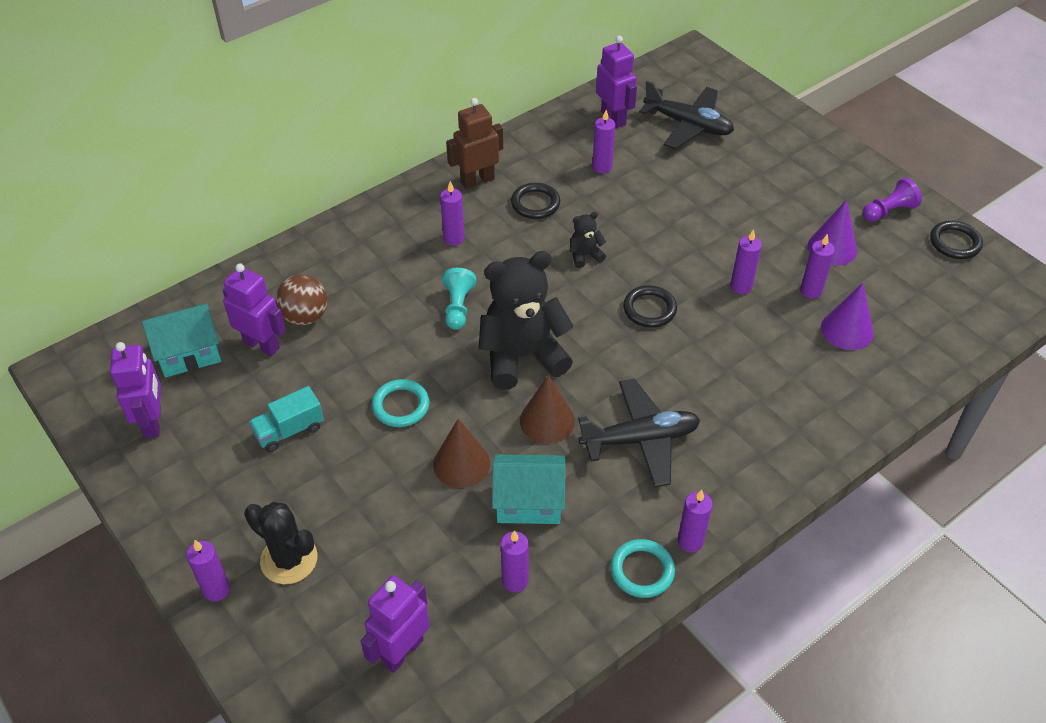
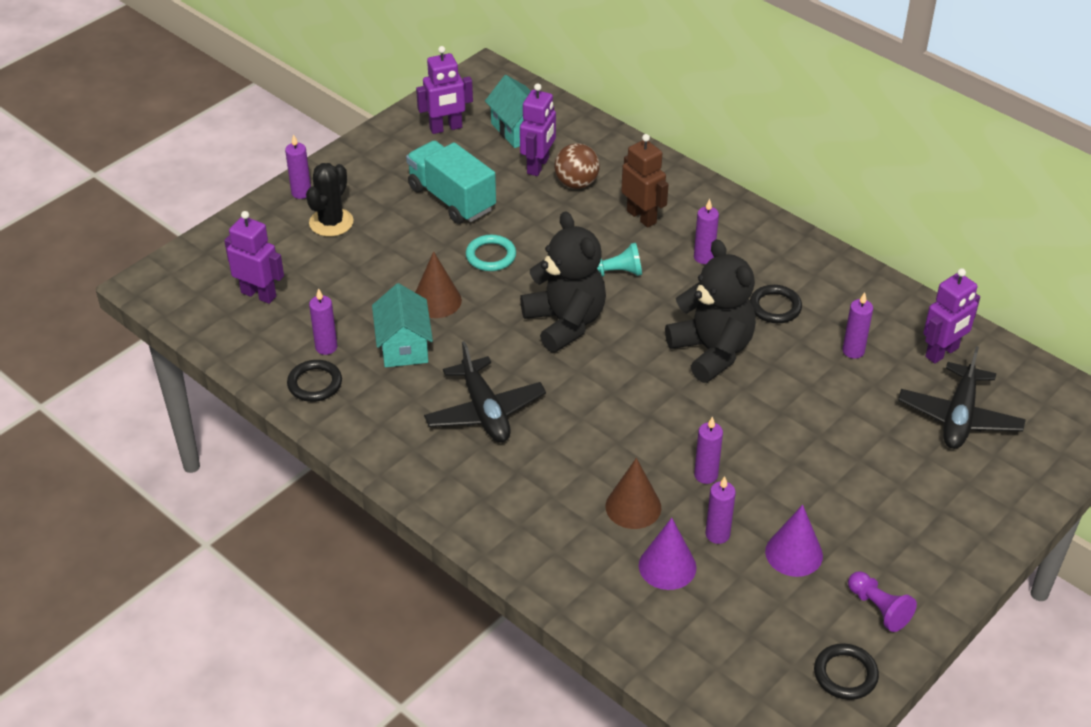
camera: 80 degrees right, 5 degrees down
turquoise truck [249,386,324,452] -> turquoise truck [406,140,496,224], size x1.70
brown robot [446,98,503,189] -> brown robot moved to [621,134,669,228]
brown cone [520,375,575,444] -> brown cone moved to [606,458,661,529]
black teddy bear [570,212,606,268] -> black teddy bear [665,239,756,383], size x2.30
turquoise ring [610,539,675,598] -> none
black ring [623,285,677,328] -> black ring moved to [287,360,342,402]
purple candle [678,490,713,553] -> none

